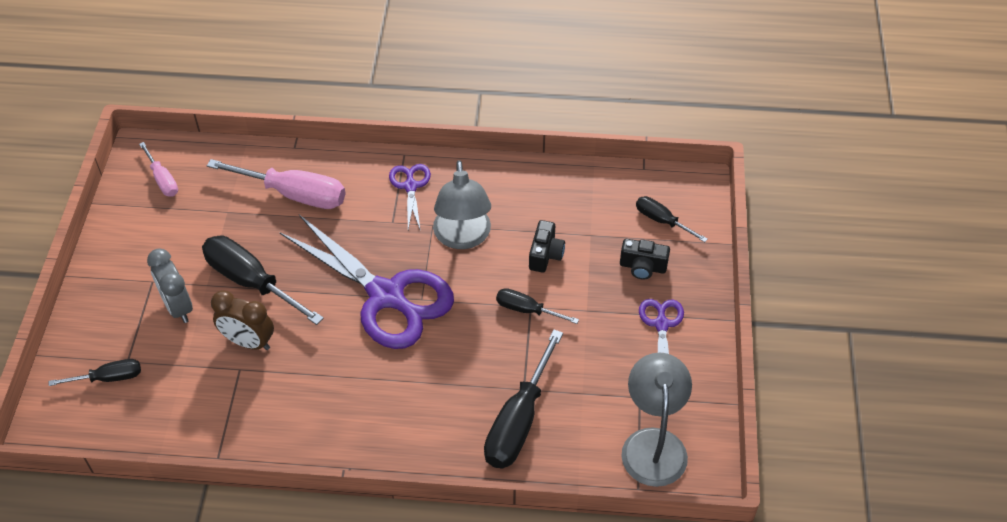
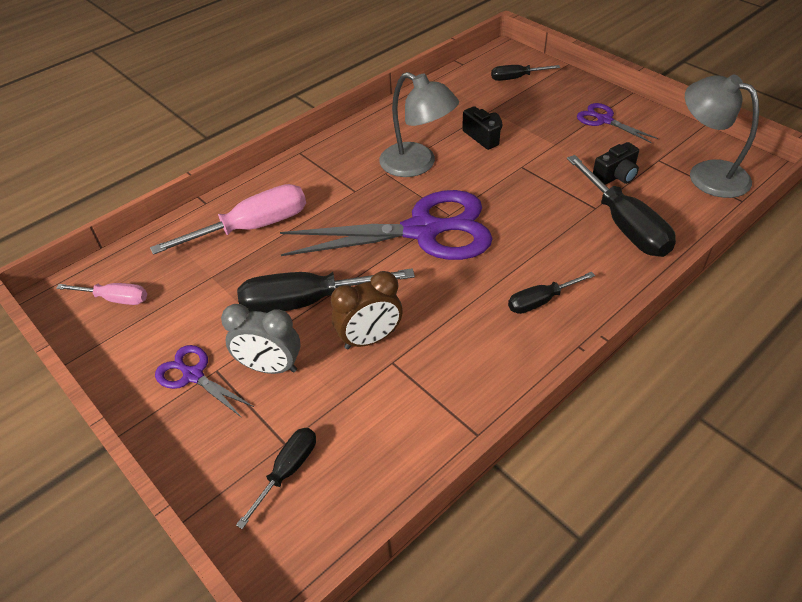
camera: 45 degrees left, 5 degrees down
purple scissors [389,164,431,231] -> purple scissors moved to [155,345,254,418]
black screwdriver [496,288,579,324] -> black screwdriver moved to [508,272,595,314]
black camera [620,239,670,280] -> black camera moved to [593,142,639,185]

